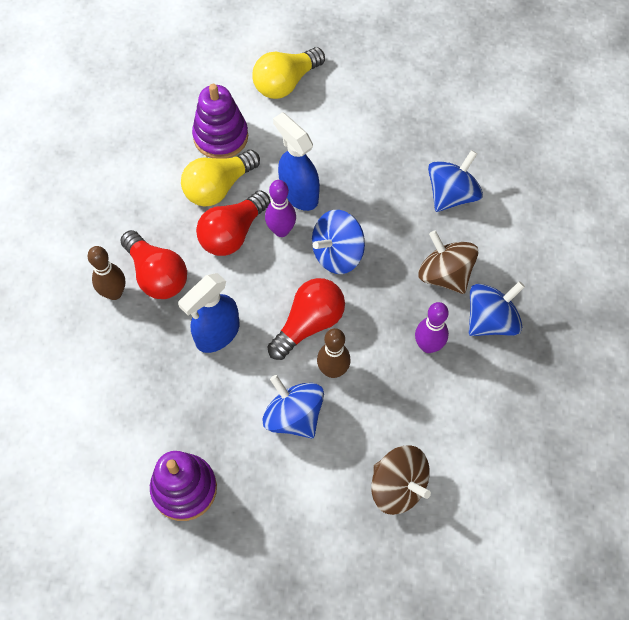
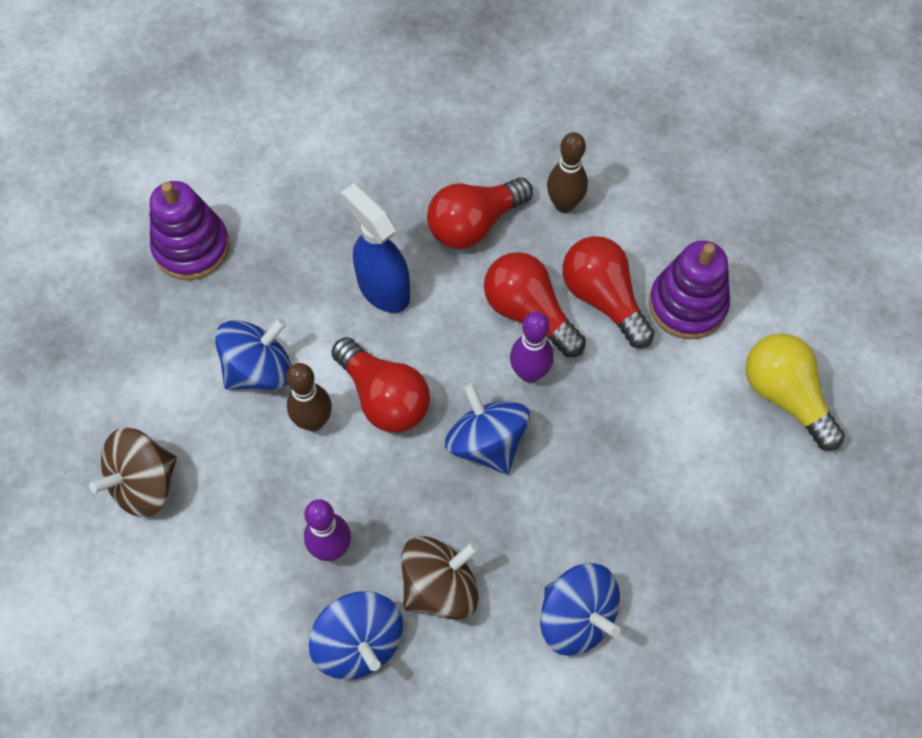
camera: 95 degrees right, 0 degrees up
brown bowling pin [88,246,125,300] -> brown bowling pin moved to [547,132,588,213]
yellow light bulb [181,150,260,206] -> red light bulb [562,236,655,348]
blue spray bottle [273,112,320,211] -> none

